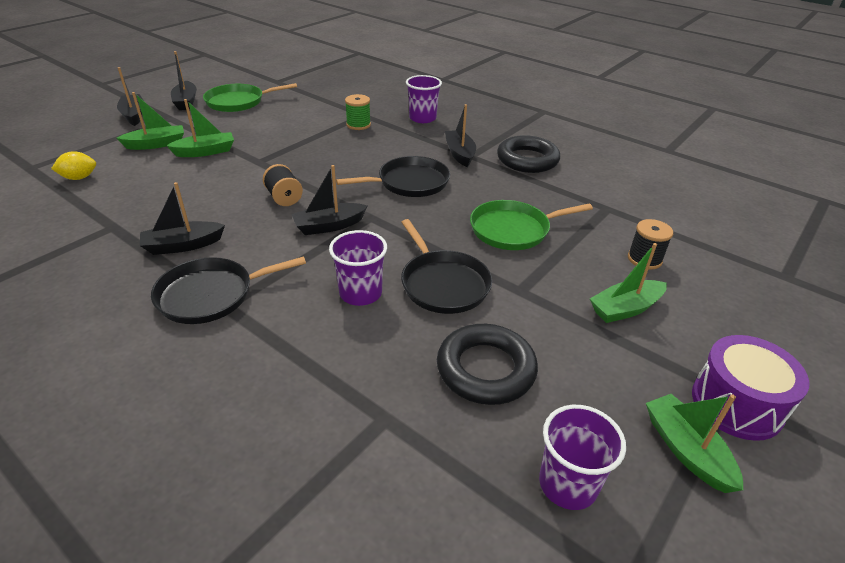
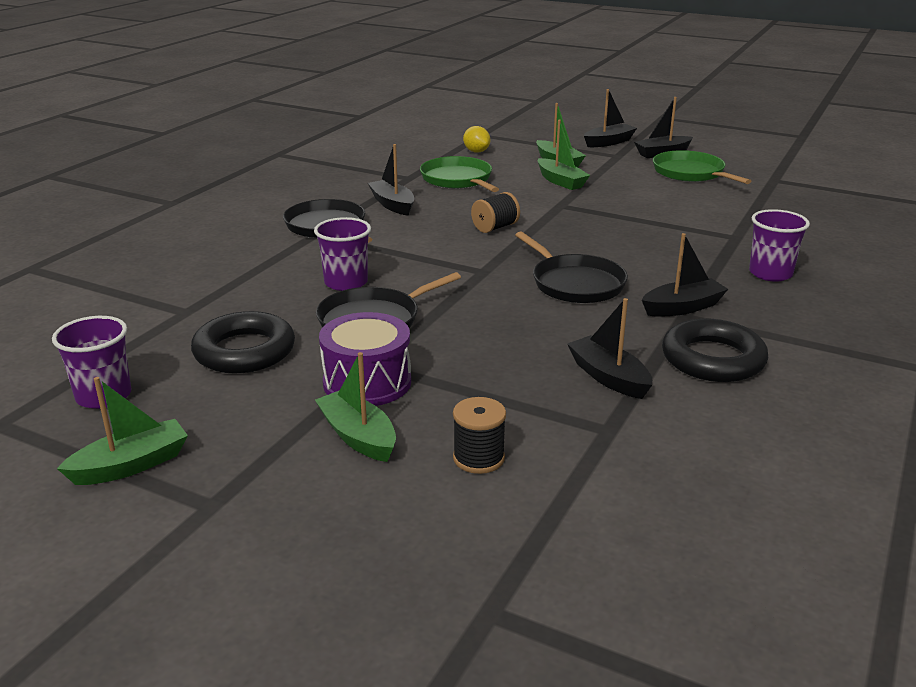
camera: 80 degrees right, 10 degrees down
black boat [291,165,367,235] -> black boat moved to [567,298,652,399]
green spool [345,94,371,130] -> none
green pan [470,200,593,250] -> green pan moved to [420,156,499,192]
purple drum [692,335,809,441] -> purple drum moved to [319,312,411,406]

